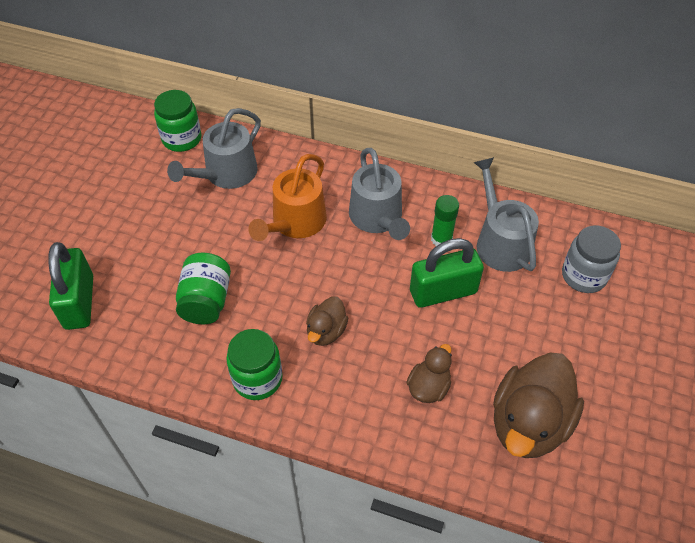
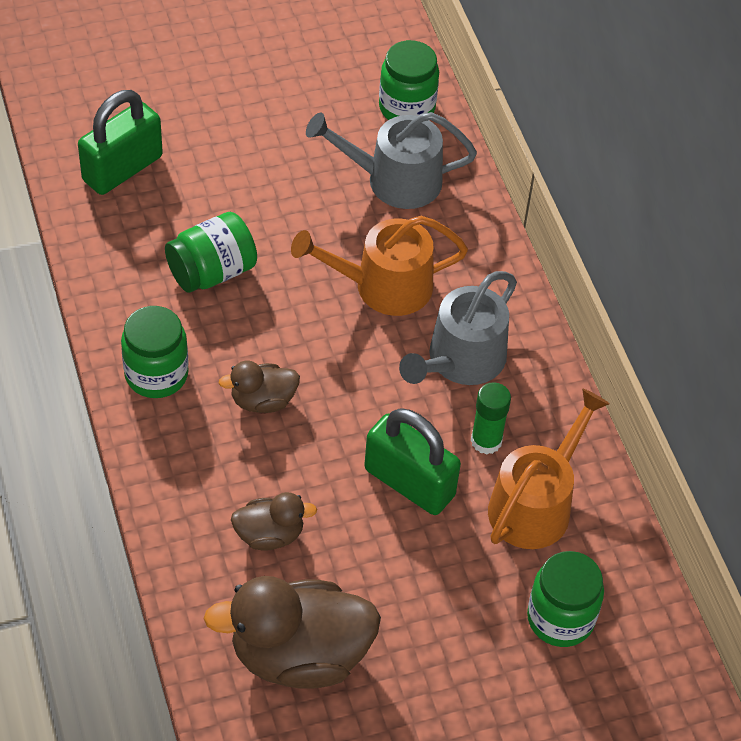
camera: 50 degrees right, 0 degrees up
grey watering can [474,157,539,272] -> orange watering can [488,389,609,549]
grey jar [562,226,621,293] -> green jar [527,551,604,647]

